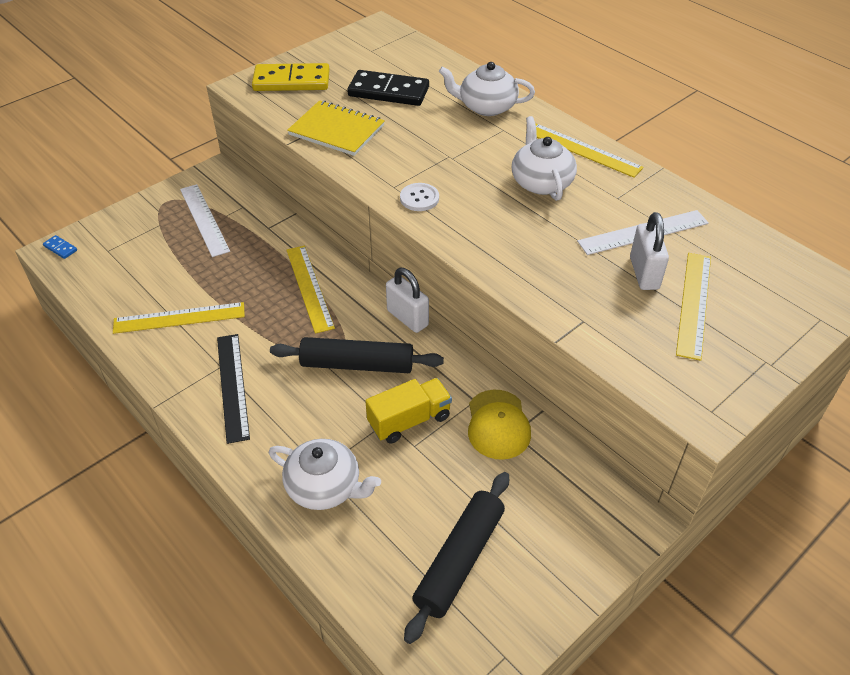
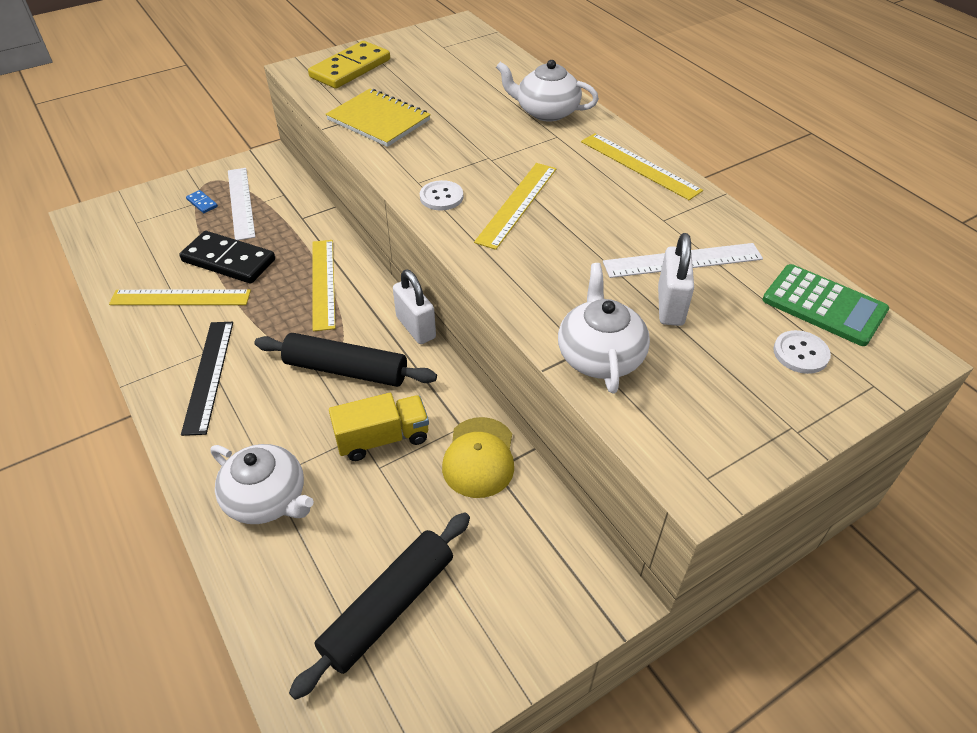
camera: 10 degrees right, 0 degrees up
blue domino [43,235,77,259] -> blue domino moved to [186,190,218,213]
yellow domino [252,63,330,91] -> yellow domino turned 60 degrees counterclockwise [308,41,390,89]
black domino [347,70,429,106] -> black domino moved to [179,231,275,284]
white teapot [512,116,577,201] -> white teapot moved to [558,263,650,394]
yellow ruler [676,253,711,361] -> yellow ruler moved to [474,163,556,250]
none -> green calculator [762,264,889,346]
none -> white button [773,330,831,374]

